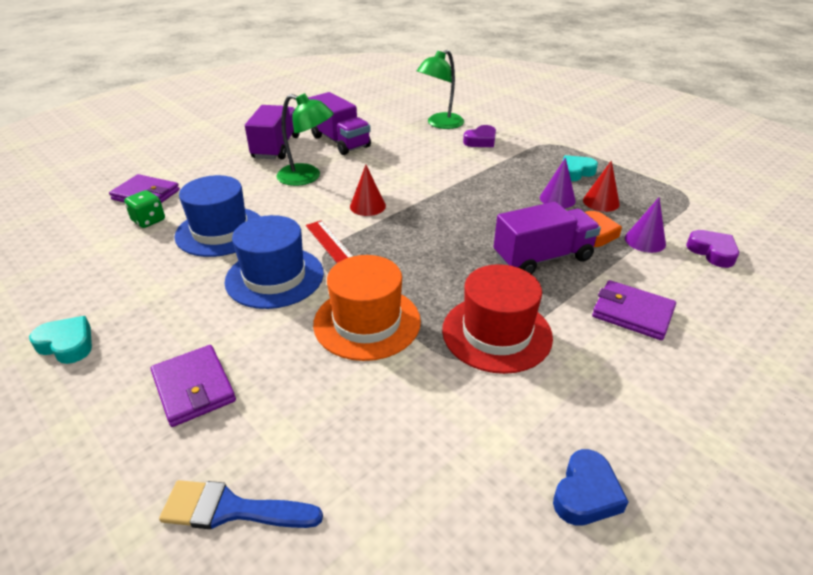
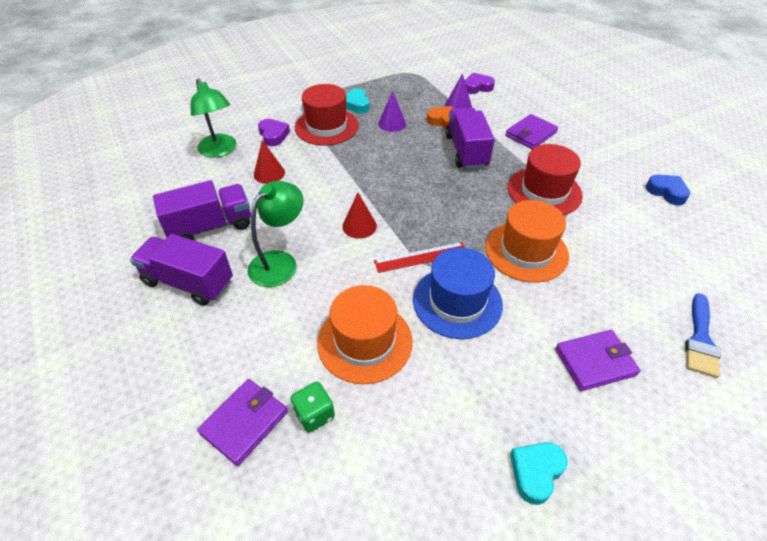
camera: 75 degrees left, 10 degrees up
blue hat [174,175,261,257] -> orange hat [317,285,413,384]
red cone [583,160,620,212] -> red cone moved to [254,140,285,184]
none -> red hat [295,84,359,146]

